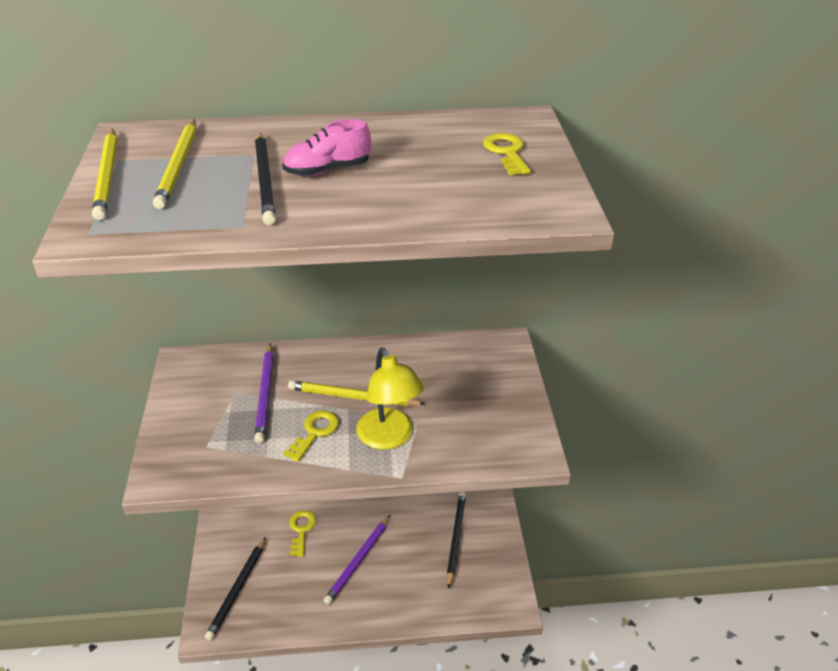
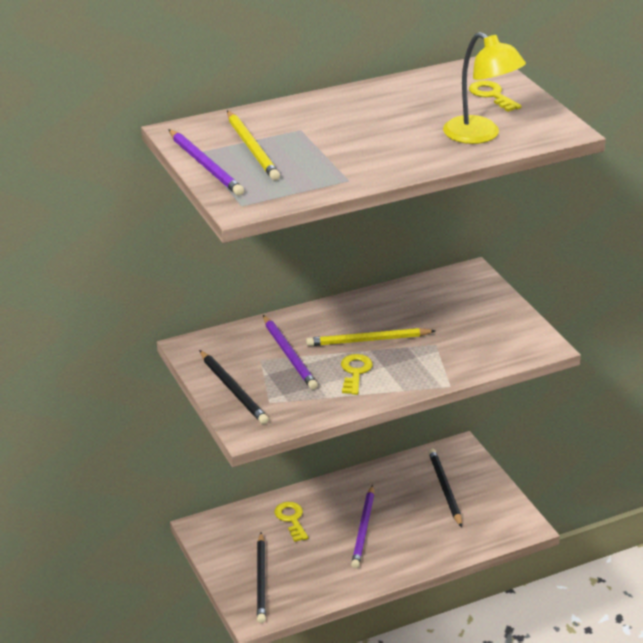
camera: 20 degrees left, 5 degrees down
yellow pencil [92,129,117,220] -> purple pencil [168,129,244,196]
black pencil [255,132,276,225] -> black pencil moved to [199,350,269,424]
pink shoe [282,119,371,176] -> none
yellow lamp [356,348,424,450] -> yellow lamp moved to [443,32,526,144]

